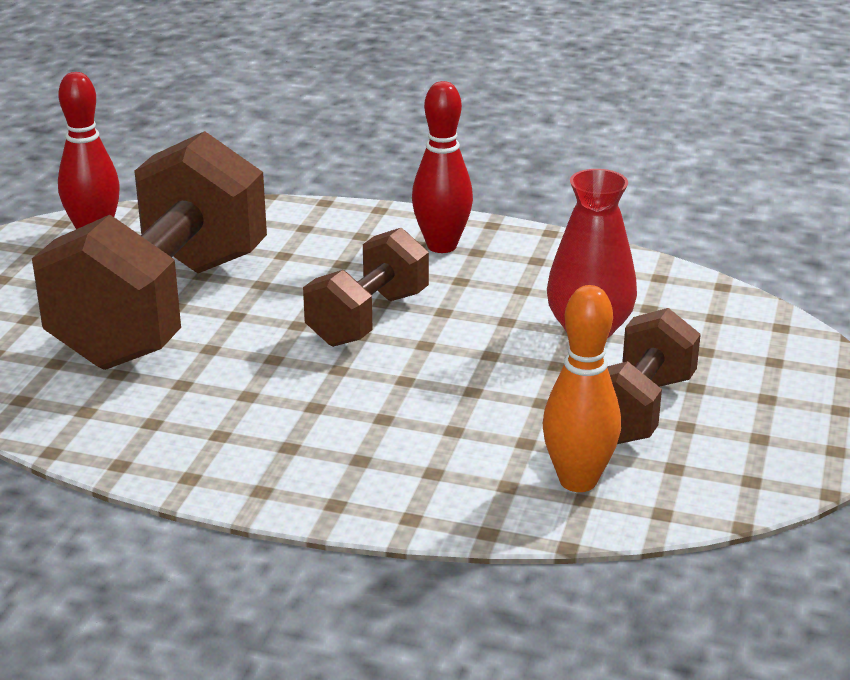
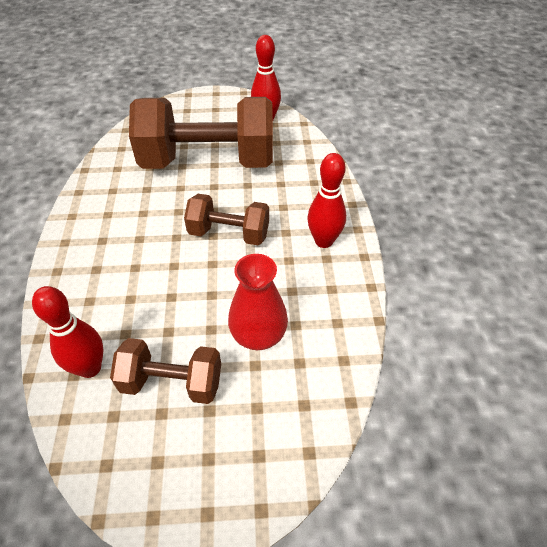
camera: 70 degrees right, 20 degrees up
orange bowling pin [543,285,621,492] -> red bowling pin [32,286,103,378]

